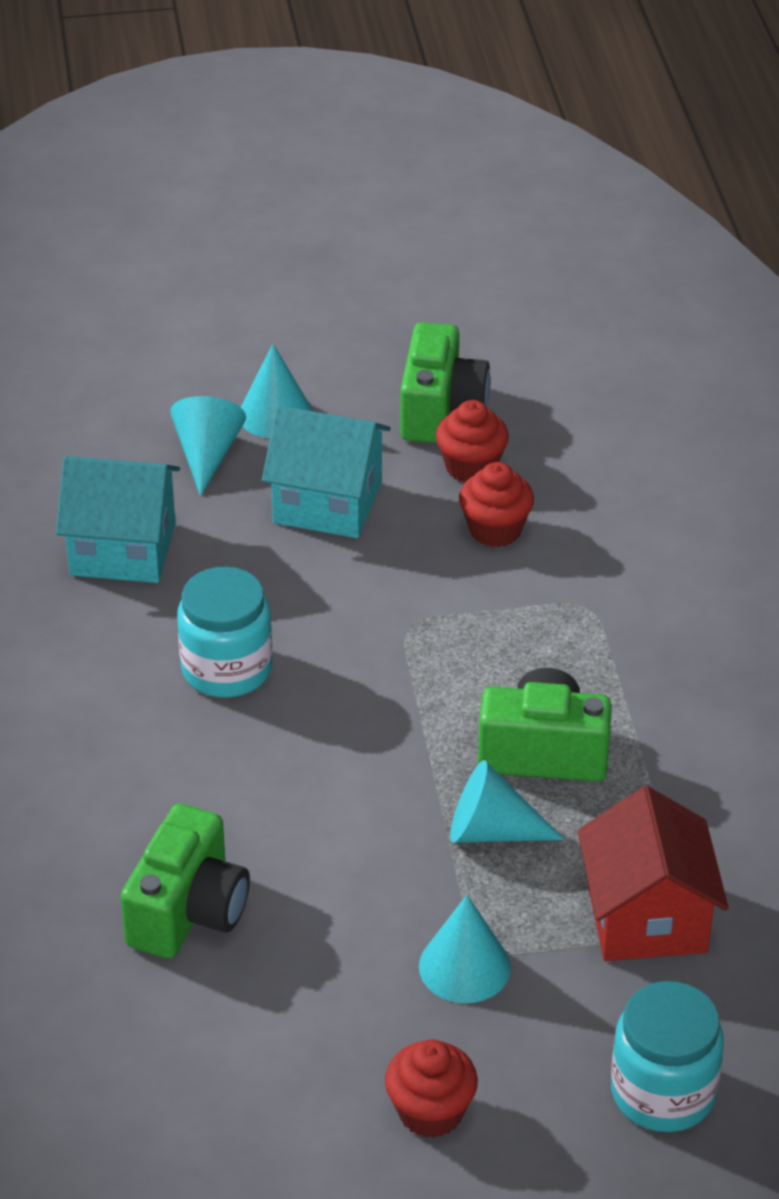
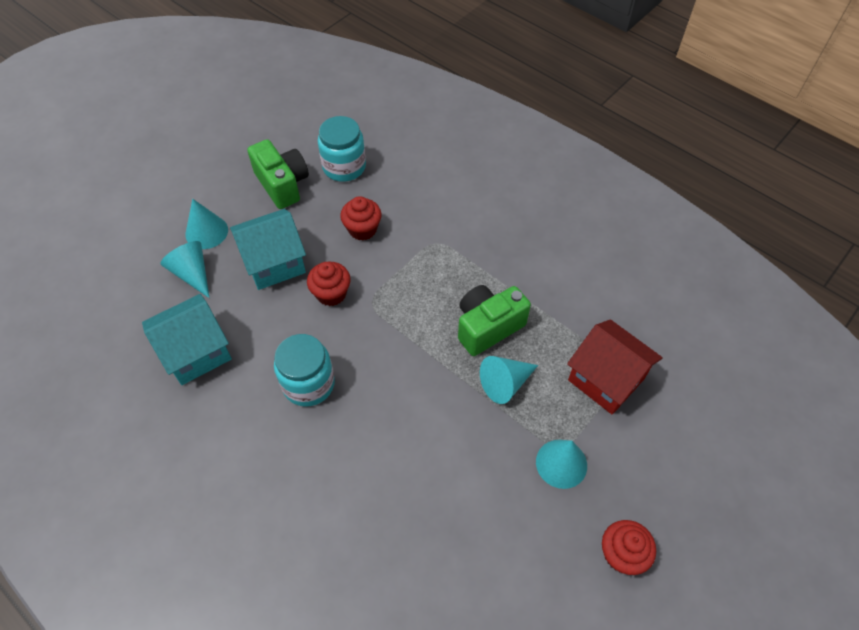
camera: 40 degrees left, 15 degrees up
green camera [120,803,250,959] -> none
red cupcake [435,400,509,483] -> red cupcake moved to [307,262,351,306]
turquoise jar [611,981,724,1132] -> turquoise jar moved to [318,116,366,182]

